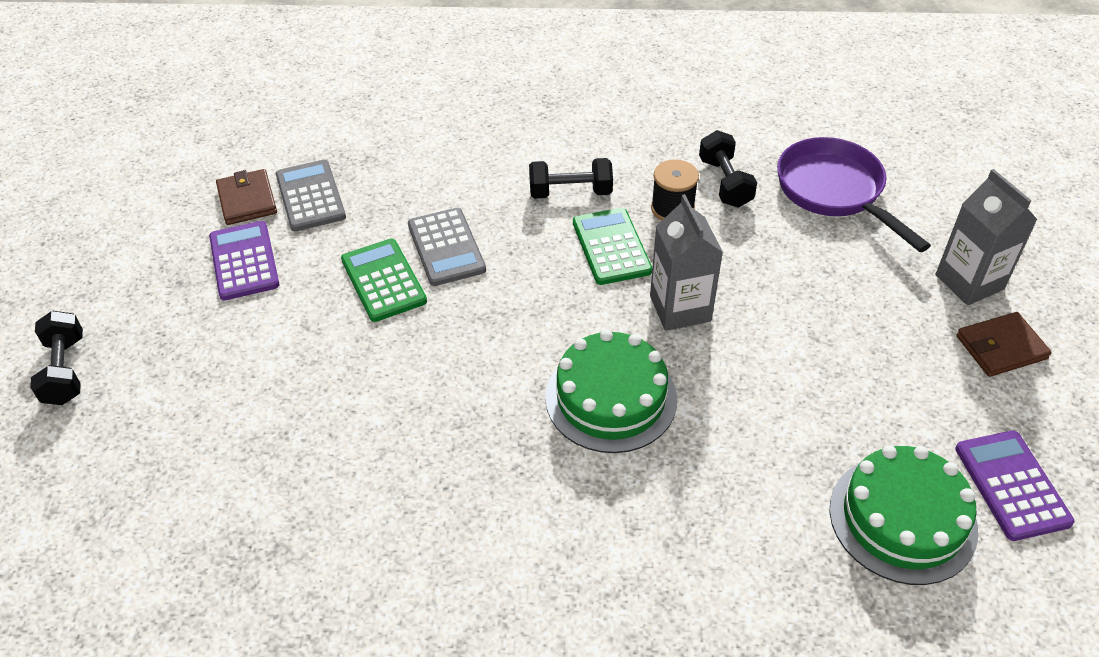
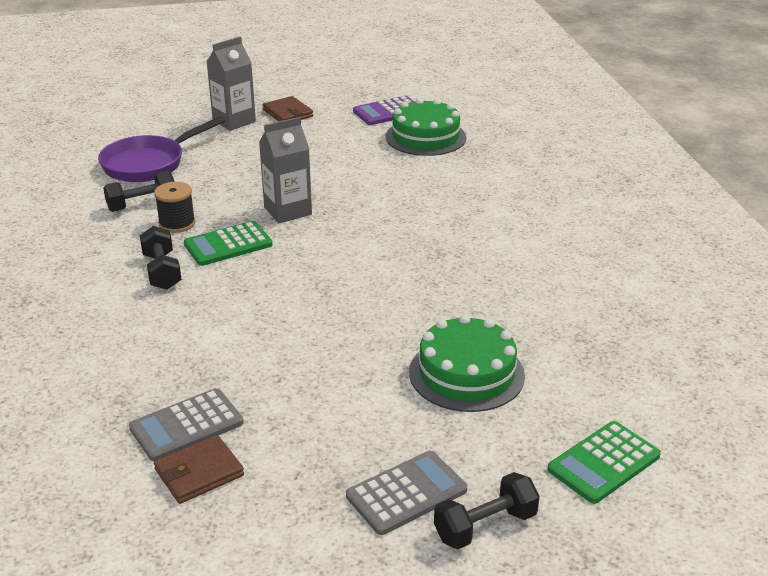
camera: 105 degrees left, 15 degrees down
purple calculator [209,221,279,300] -> none
green calculator [341,238,427,322] -> green calculator moved to [547,421,661,504]
grey calculator [408,208,486,286] -> grey calculator moved to [346,451,467,535]
green cake [545,330,677,453] -> green cake moved to [409,314,525,412]

